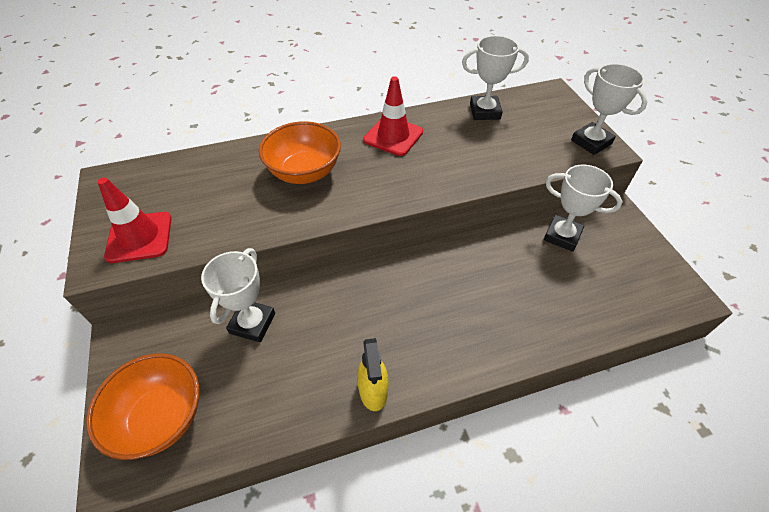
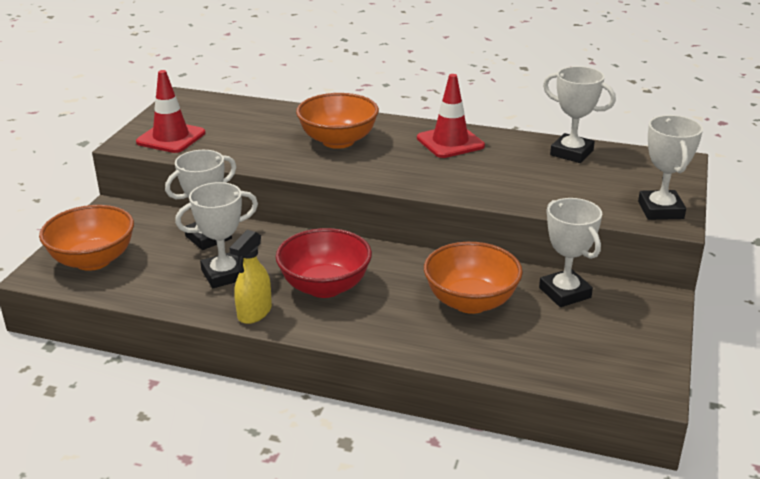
camera: 35 degrees right, 20 degrees down
none -> white trophy [175,182,258,288]
none -> red bowl [276,228,372,298]
none -> orange bowl [424,242,523,314]

